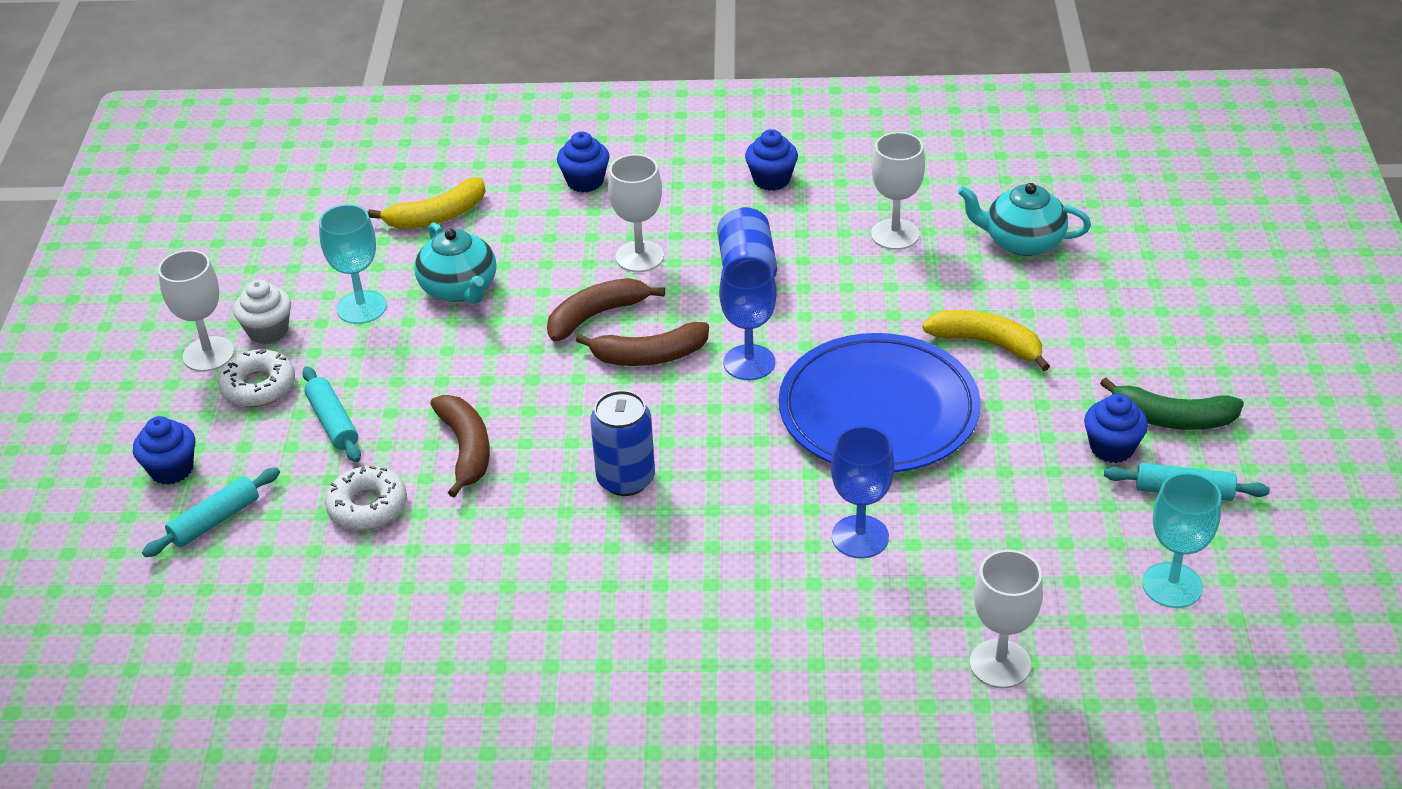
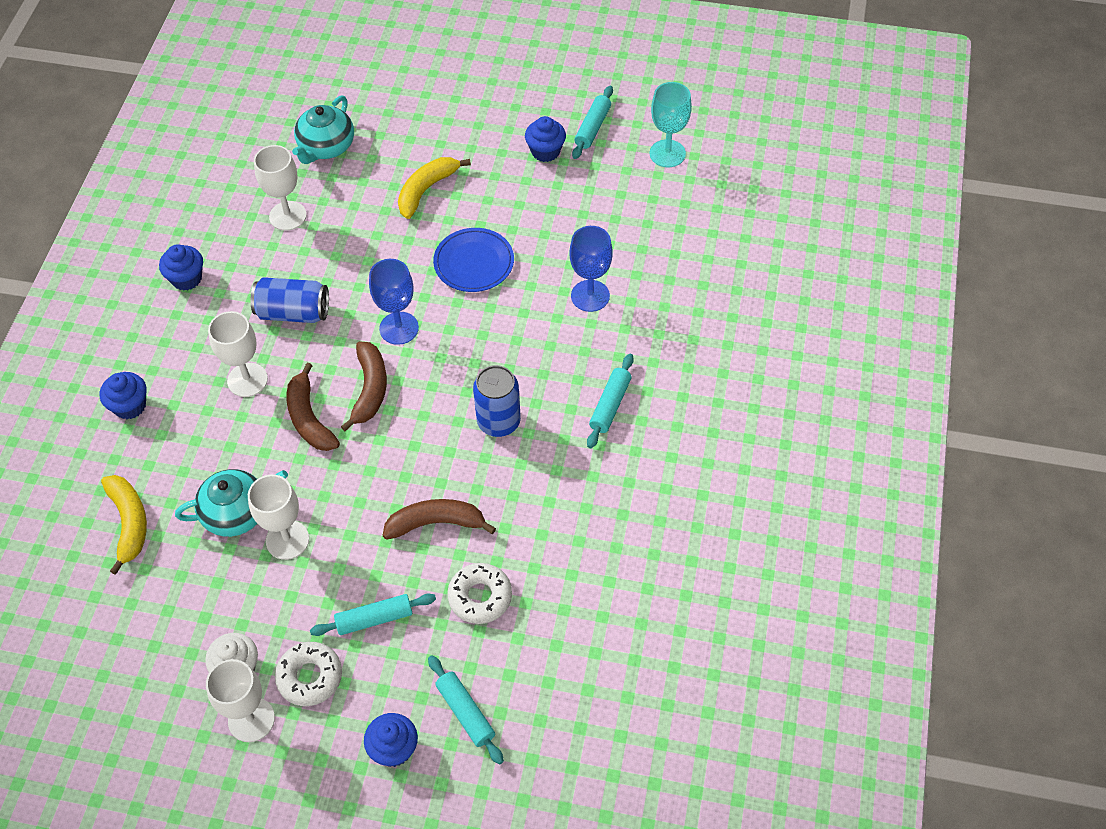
camera: 80 degrees left, 15 degrees up
turquoise goblet [319,204,387,324] -> none
blue plate [779,333,981,472] -> blue plate [433,228,514,292], size x0.56
white goblet [970,550,1043,688] -> white goblet moved to [248,475,309,560]
green banana [1100,377,1244,430] -> none
none -> turquoise rolling pin [587,354,634,448]

